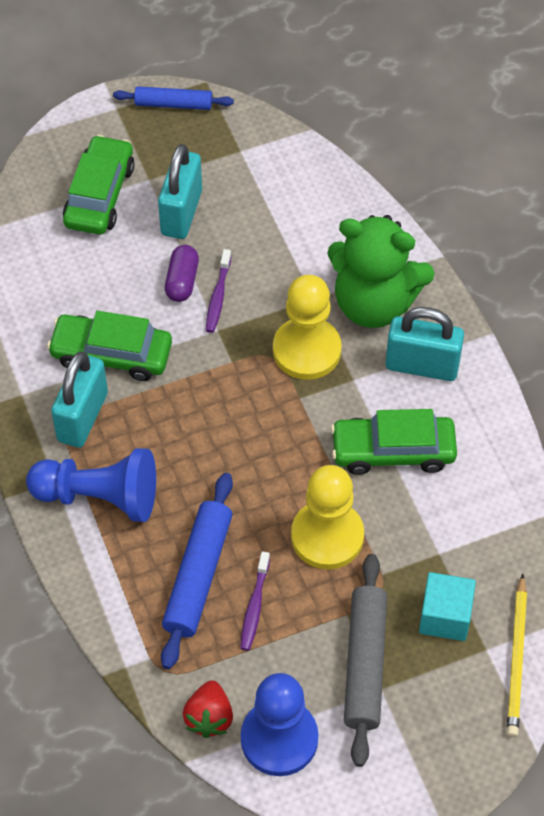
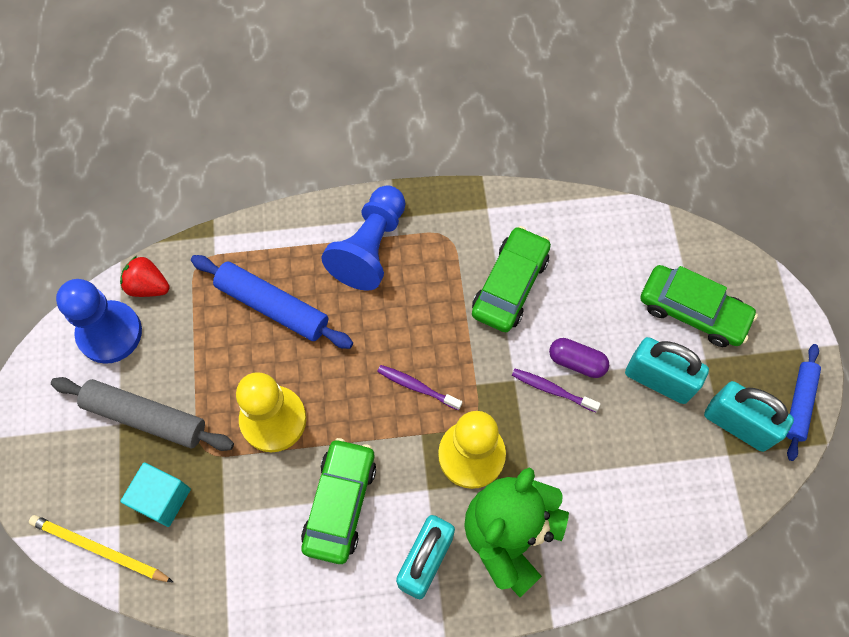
camera: 105 degrees right, 10 degrees up
turquoise padlock [51,352,108,448] -> turquoise padlock moved to [704,381,794,452]
purple toothbrush [240,551,270,651] -> purple toothbrush moved to [377,365,462,410]

